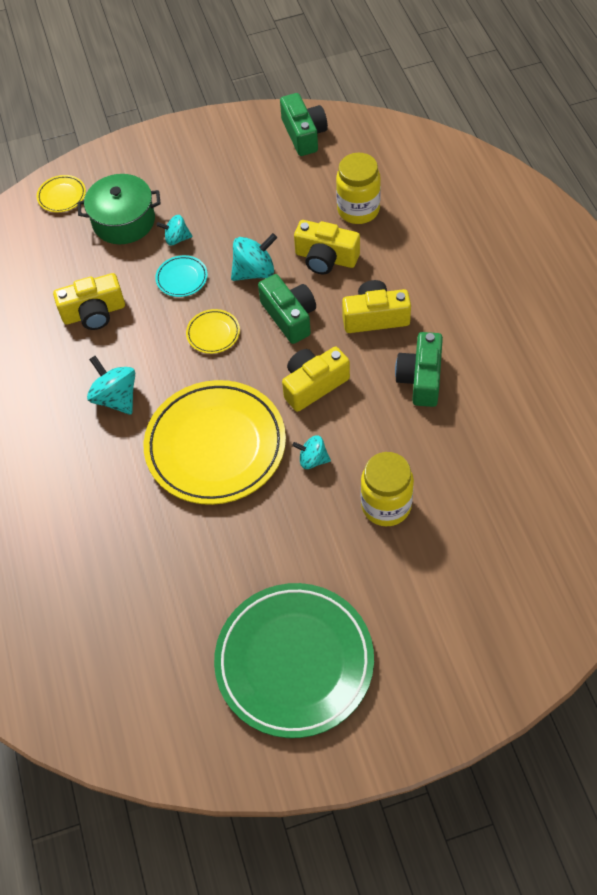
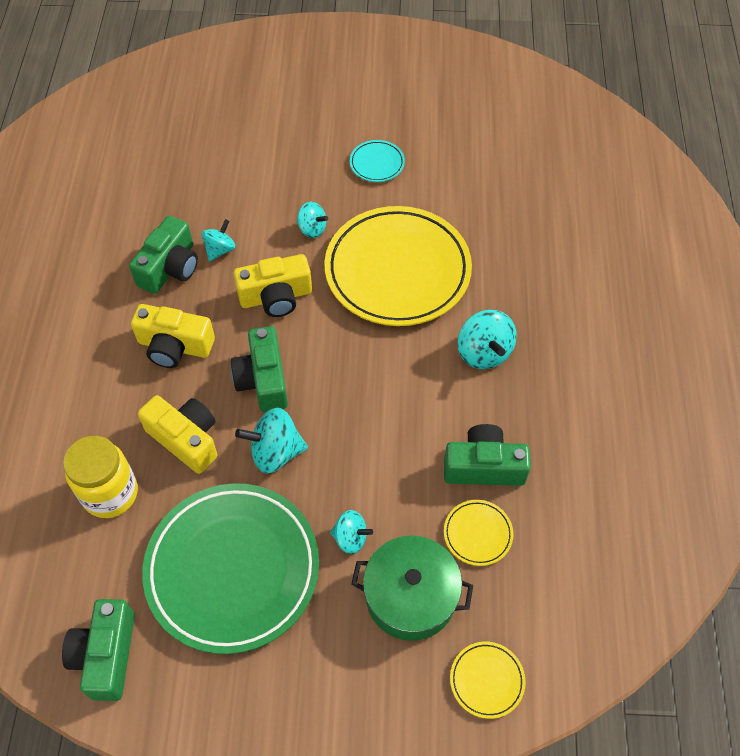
camera: 165 degrees left, 0 degrees up
yellow camera [53,273,125,330] -> green camera [444,424,531,486]
turquoise plate [155,255,208,297] -> turquoise plate moved to [350,140,405,182]
yellow plate [186,309,240,354] -> yellow plate moved to [444,500,514,566]
green plate [214,583,374,738] -> green plate moved to [142,483,319,654]
yellow jar [361,452,414,526] -> none
none -> turquoise spinning top [201,219,236,262]

